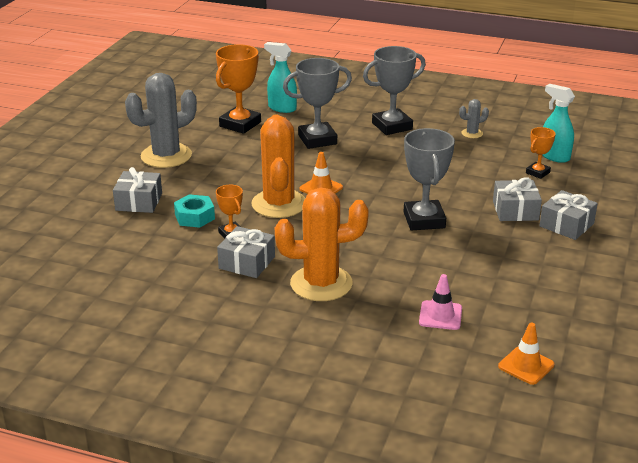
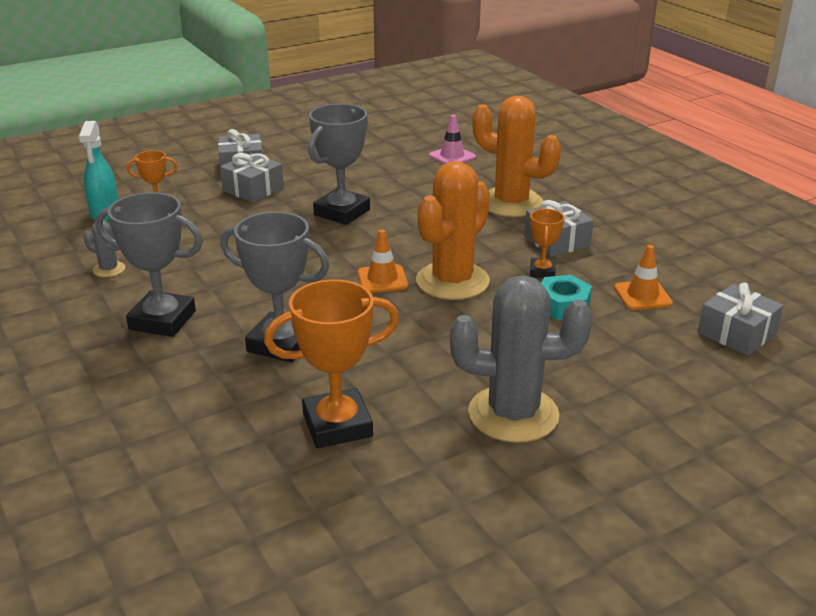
camera: 140 degrees left, 0 degrees up
grey gift [113,167,162,213] -> grey gift moved to [698,283,784,356]
turquoise spray bottle [264,42,297,113] -> none
orange traffic cone [498,323,554,385] -> orange traffic cone moved to [614,245,673,310]

